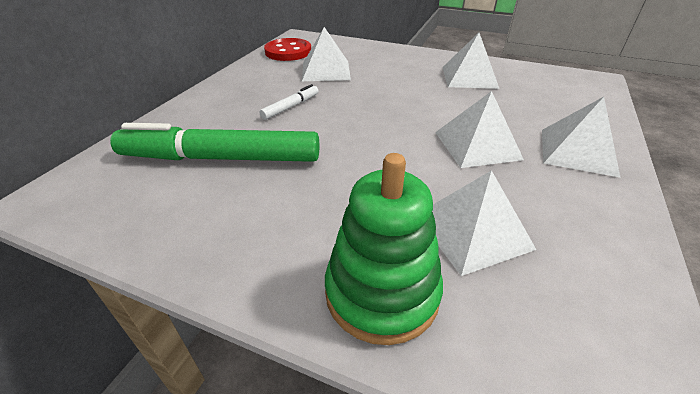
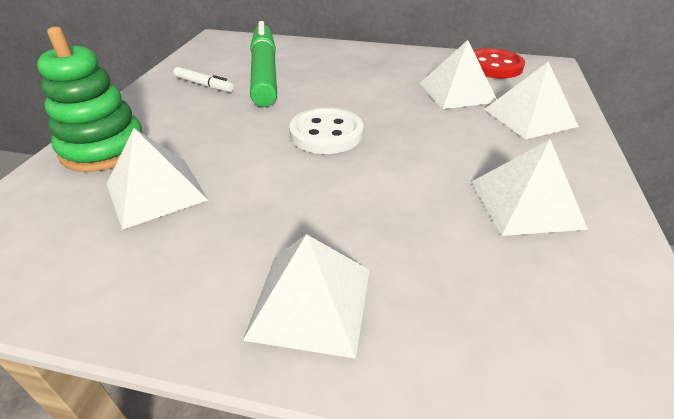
camera: 80 degrees right, 0 degrees up
white marker [259,84,319,120] -> white marker moved to [174,67,234,92]
white pyramid [435,91,524,168] -> white pyramid moved to [485,62,579,139]
none -> white button [289,107,364,154]

